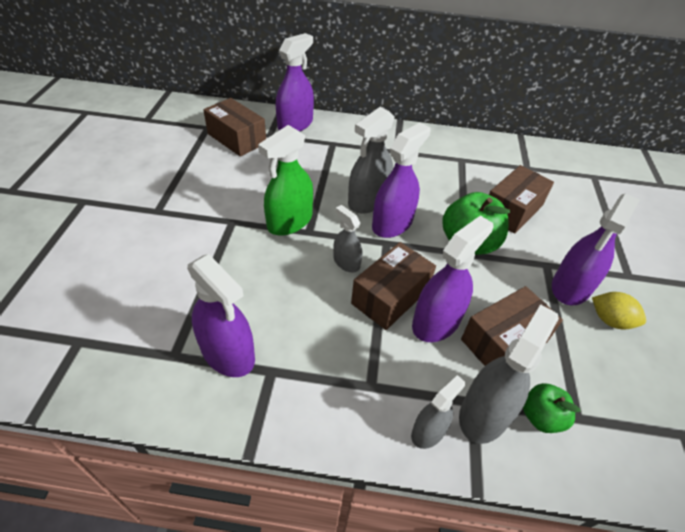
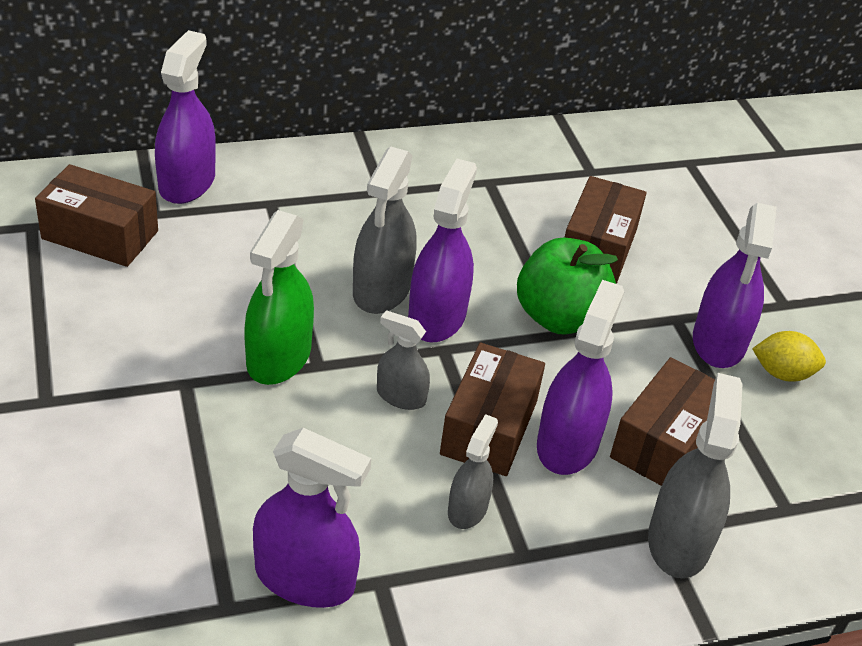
camera: 25 degrees left, 5 degrees down
grey spray bottle [411,375,465,449] -> grey spray bottle moved to [448,414,498,529]
green apple [523,383,581,433] -> none

